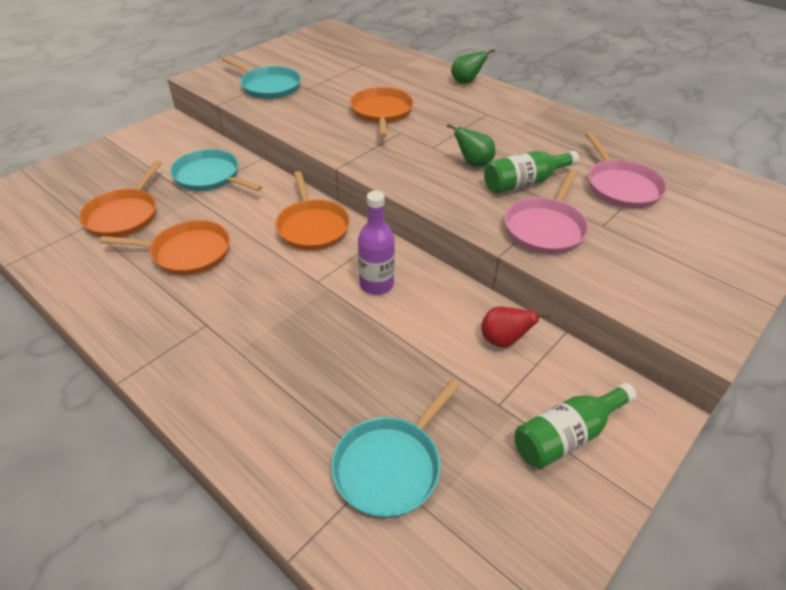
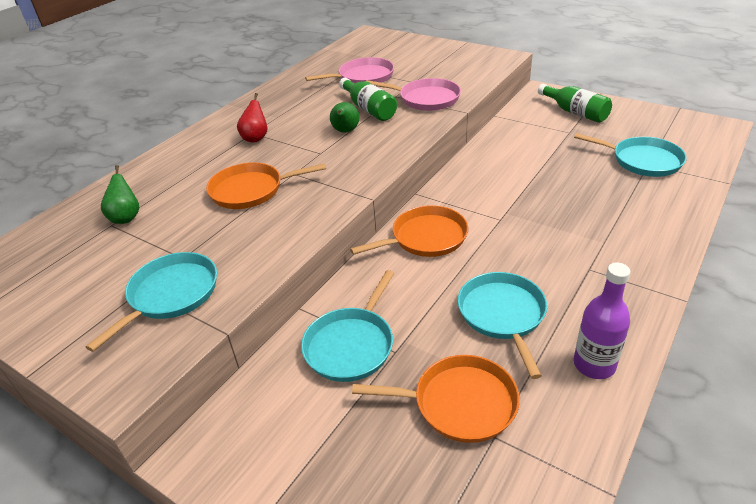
camera: 95 degrees left, 5 degrees down
orange pan [100,220,230,275] -> turquoise pan [458,272,547,379]
purple bottle [358,191,395,295] -> purple bottle moved to [574,263,631,379]
green pear [451,49,495,84] -> green pear moved to [101,165,139,224]
red pear [481,307,551,348] -> red pear moved to [237,93,267,142]

